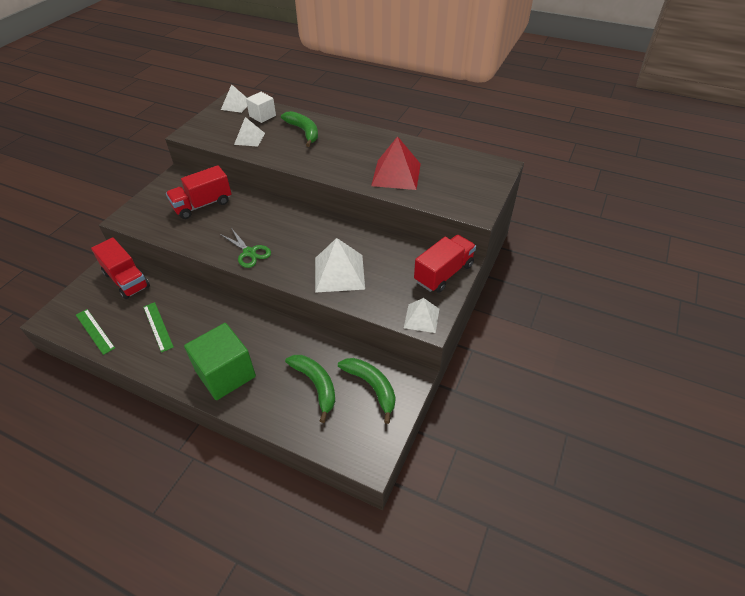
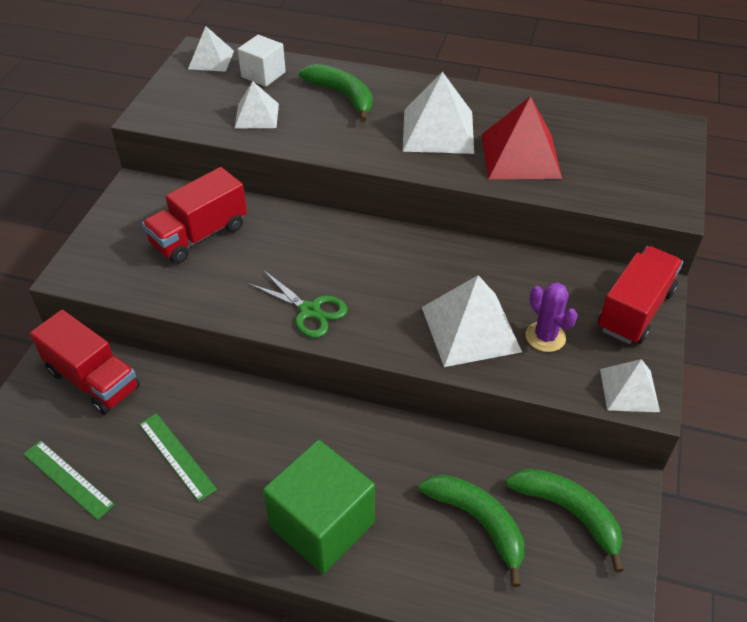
camera: 10 degrees left, 0 degrees up
none -> white pyramid [403,72,474,154]
none -> purple cactus [526,282,578,352]

